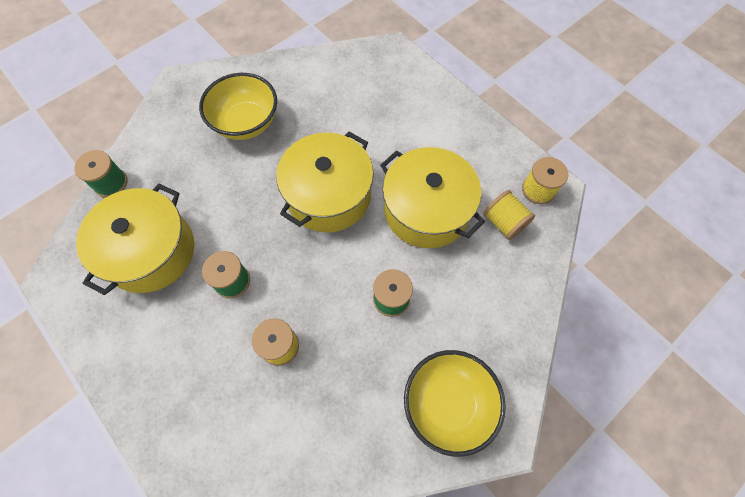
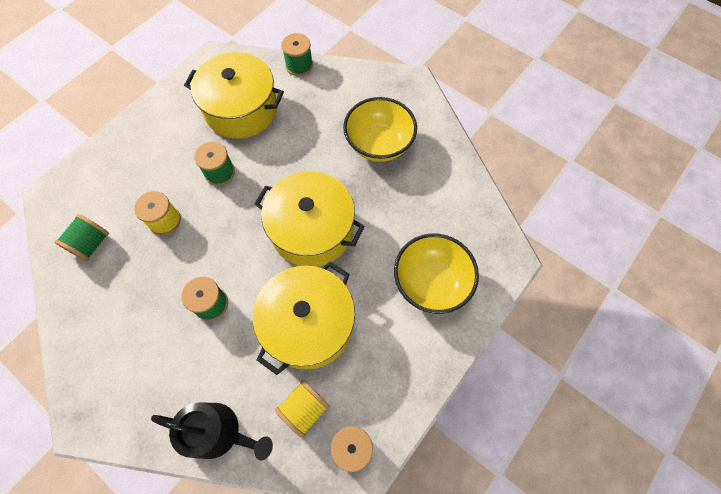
camera: 80 degrees right, 0 degrees up
yellow bowl [404,350,506,457] -> yellow bowl moved to [394,234,479,314]
none -> green spool [54,214,109,261]
none -> black watering can [151,403,273,460]

